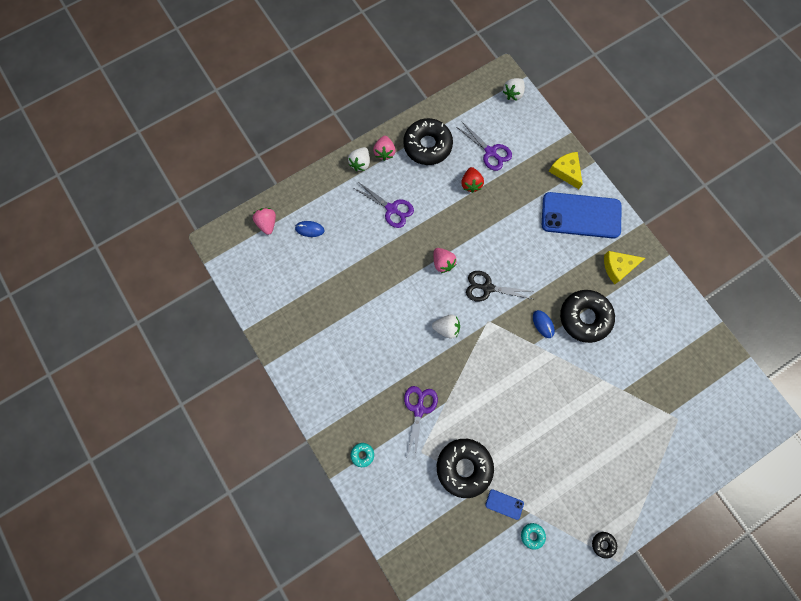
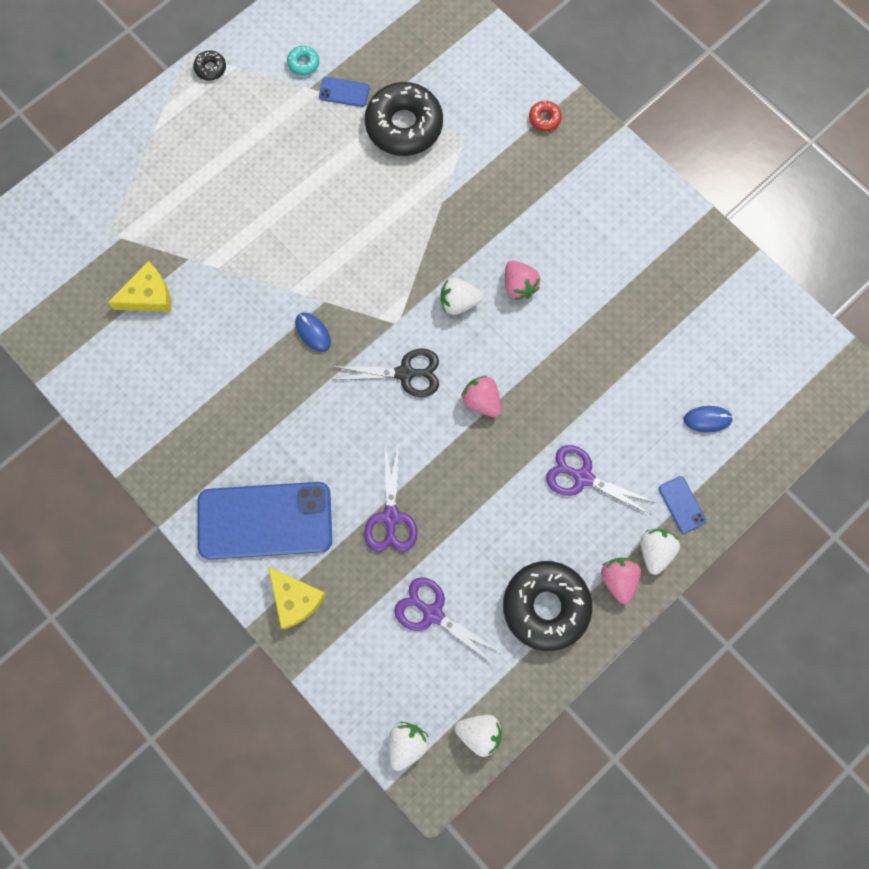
camera: 170 degrees right, 0 degrees up
pink strawberry [253,208,276,235] -> pink strawberry moved to [505,261,540,300]
turquoise donut [351,443,374,467] -> red donut [529,100,562,131]
purple scissors [404,386,438,460] -> purple scissors moved to [364,442,417,552]
red strawberry [461,167,484,193] -> none
black donut [560,290,615,343] -> none
yellow cheese [604,251,645,284] -> yellow cheese moved to [108,261,171,312]
none -> white strawberry [455,715,502,757]
none -> blue phone [659,476,706,533]

